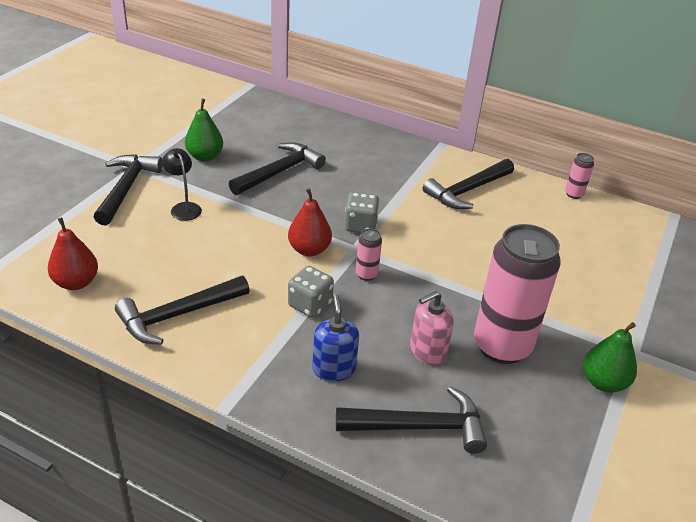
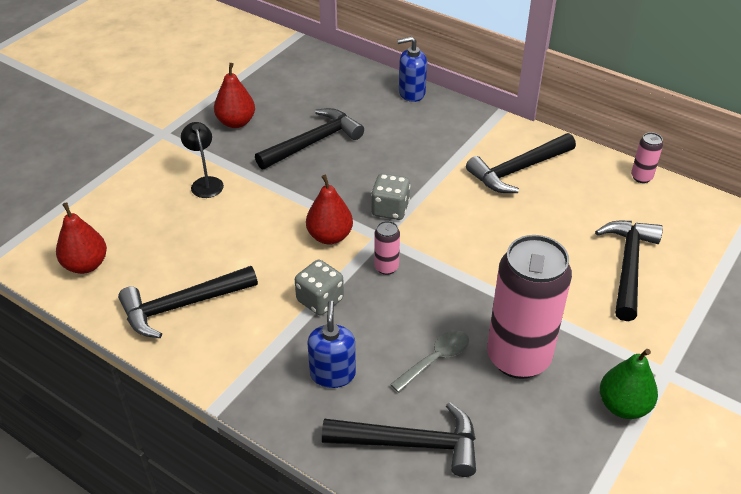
camera: 10 degrees right, 5 degrees up
black hammer [94,154,163,226] -> black hammer moved to [595,221,663,321]
green pear [185,99,223,161] -> red pear [214,63,255,128]
pink soap dispenser [410,291,453,365] -> grey spoon [390,330,469,393]
none -> blue soap dispenser [397,37,427,102]

